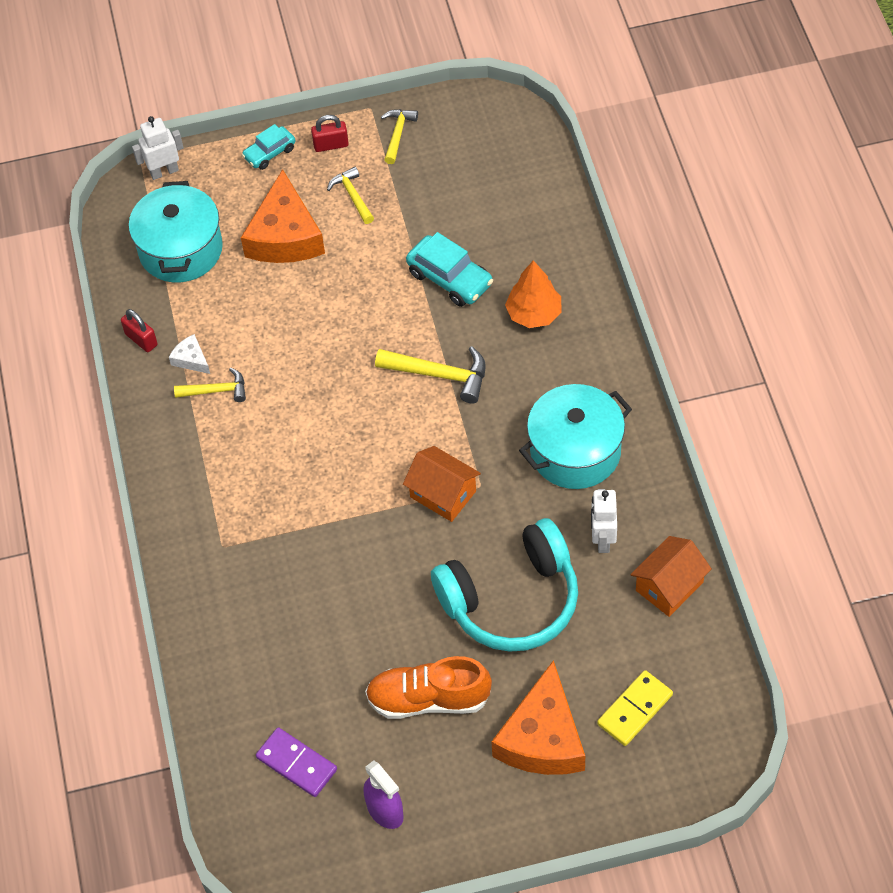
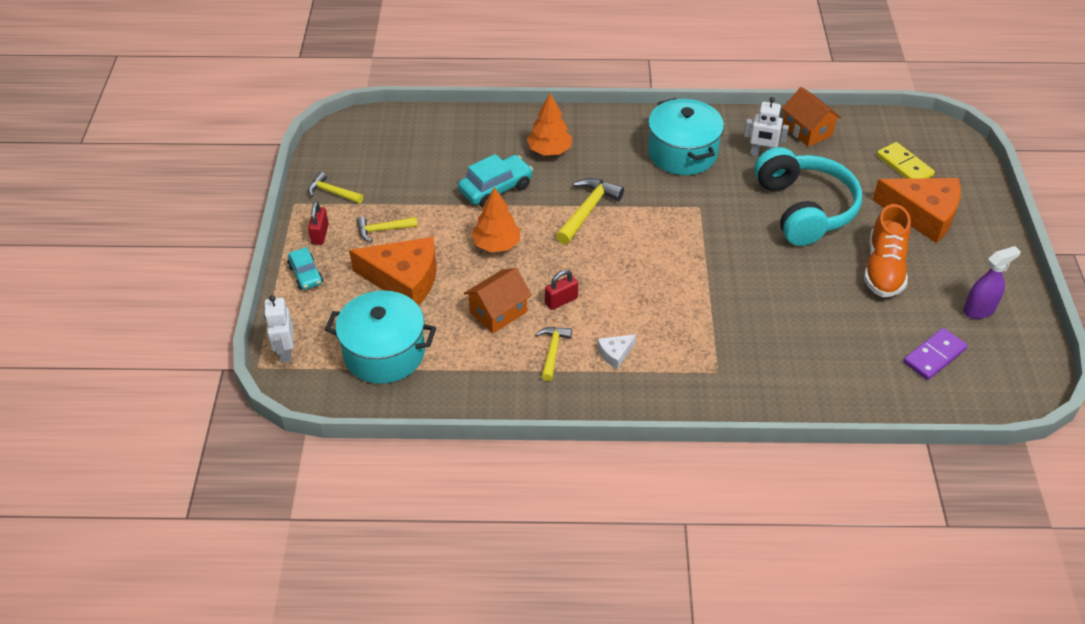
camera: 80 degrees left, 10 degrees down
red padlock [121,309,158,352] -> red padlock moved to [545,270,578,310]
white cheese [169,334,210,374] -> white cheese moved to [597,334,636,369]
orange house [403,446,481,522] -> orange house moved to [464,268,532,333]
none -> orange tree [471,187,520,252]

